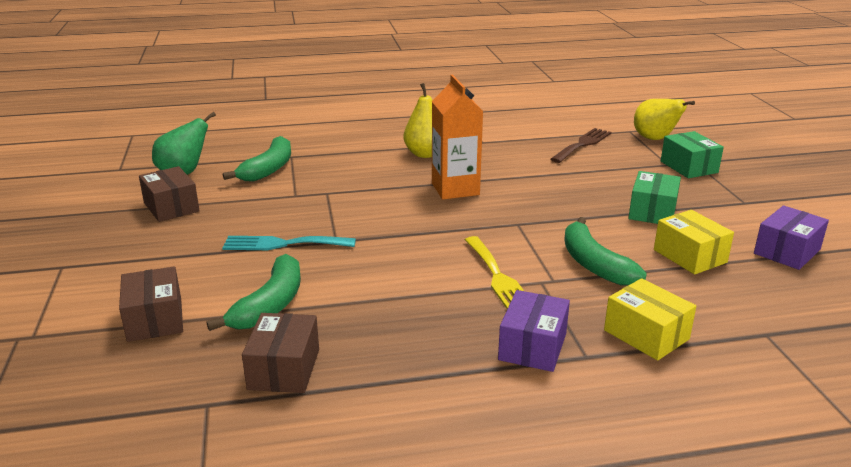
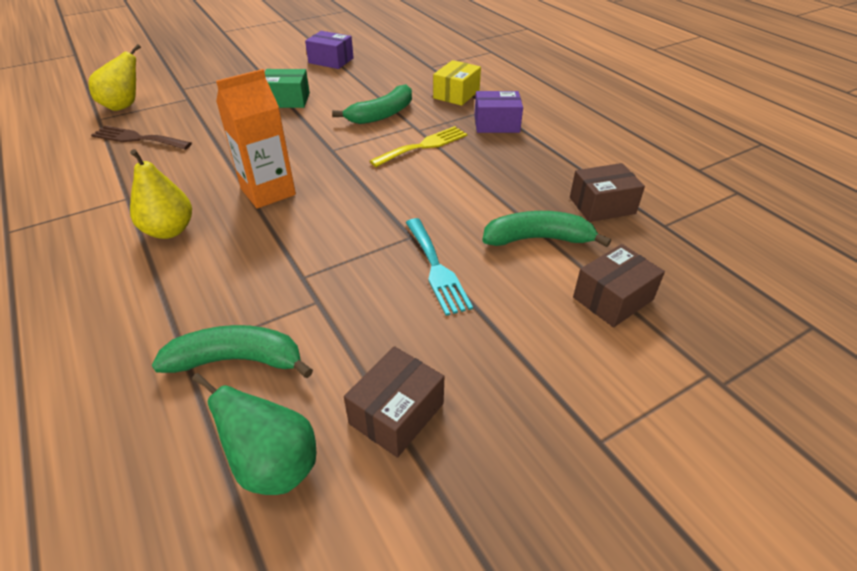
camera: 110 degrees left, 15 degrees up
yellow box [654,210,734,275] -> none
green box [661,131,724,178] -> none

